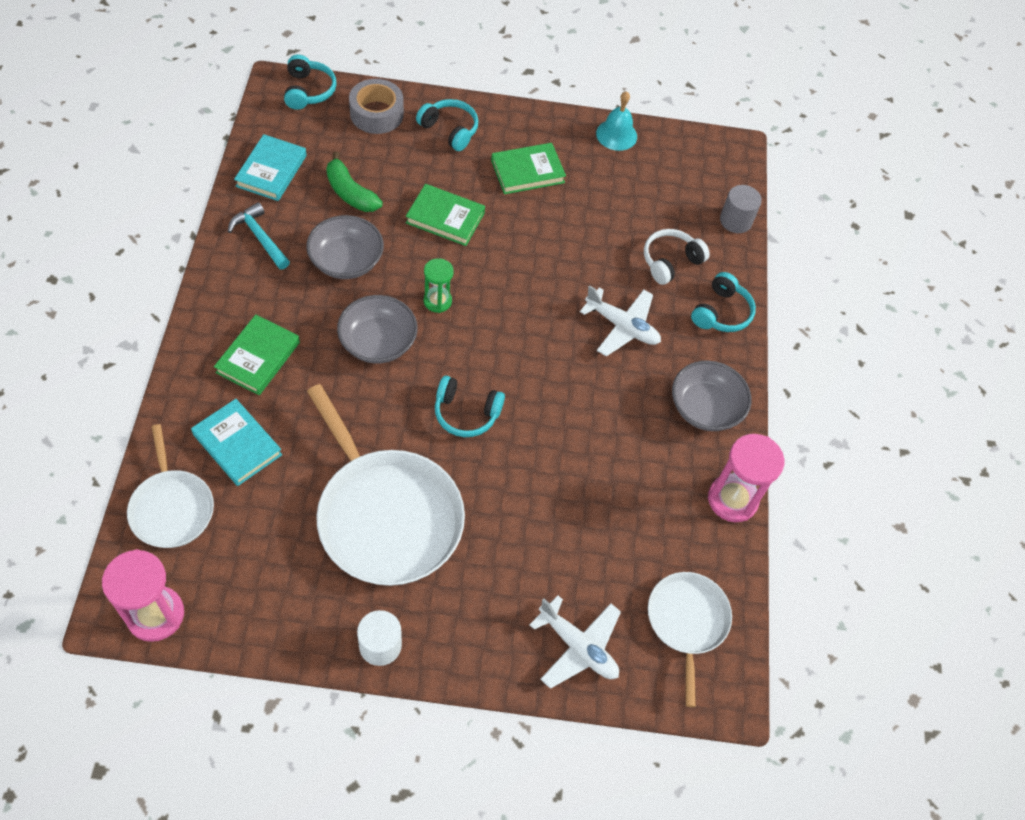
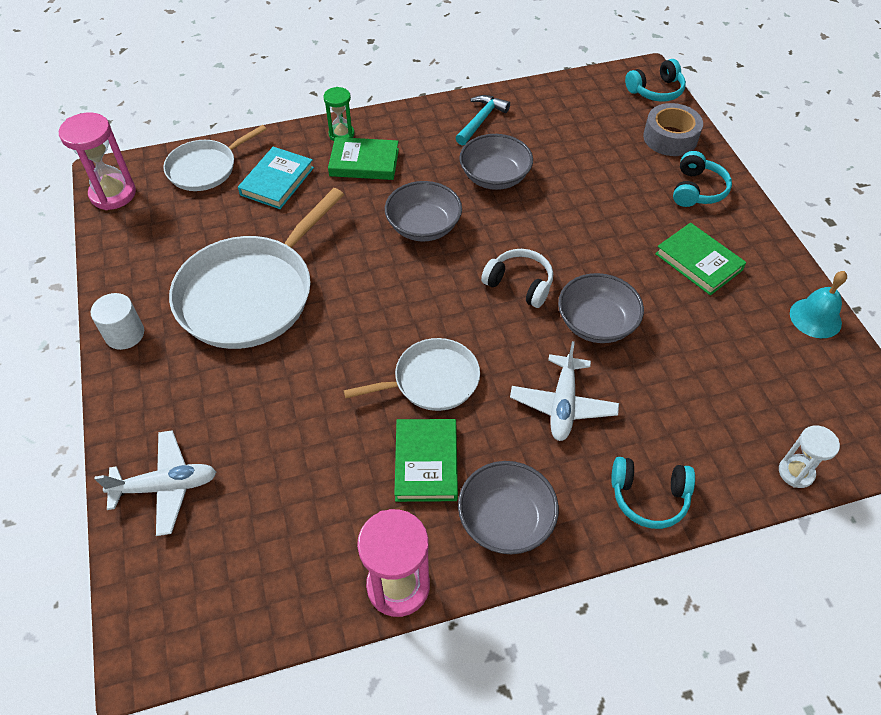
camera: 75 degrees right, 5 degrees down
turquoise book [234,134,307,201] -> none
green banana [326,152,383,212] -> none
green book [406,184,485,246] -> green book moved to [394,419,458,502]
green hourglass [424,258,454,313] -> green hourglass moved to [323,87,355,141]
turquoise headphones [435,376,505,437] -> none
white plane [529,595,621,689] -> white plane turned 120 degrees counterclockwise [95,430,216,536]
white headphones [644,229,710,285] -> white headphones moved to [481,249,553,308]
white pan [648,572,732,707] -> white pan moved to [344,338,480,411]
grey cylinder [720,185,762,233] -> white hourglass [779,425,840,488]
none -> grey bowl [558,273,644,343]

